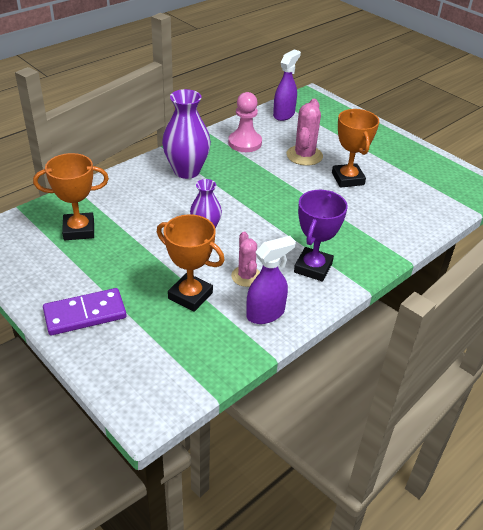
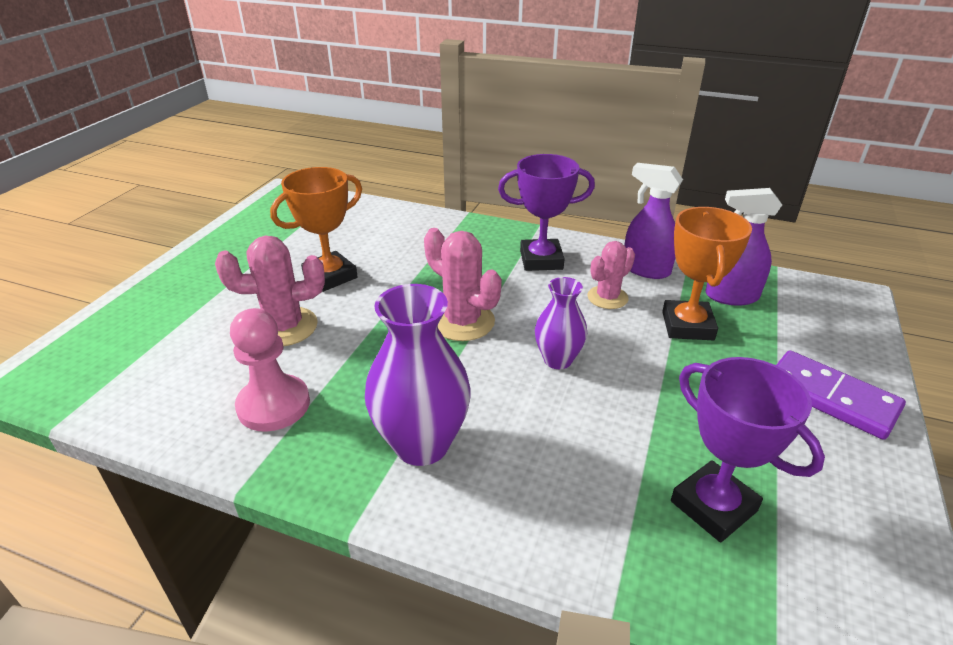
camera: 115 degrees left, 5 degrees down
orange trophy [33,153,109,240] -> purple trophy [671,357,825,542]
purple spray bottle [273,50,301,121] -> purple spray bottle moved to [706,188,782,306]
none -> pink cactus [424,228,502,341]

